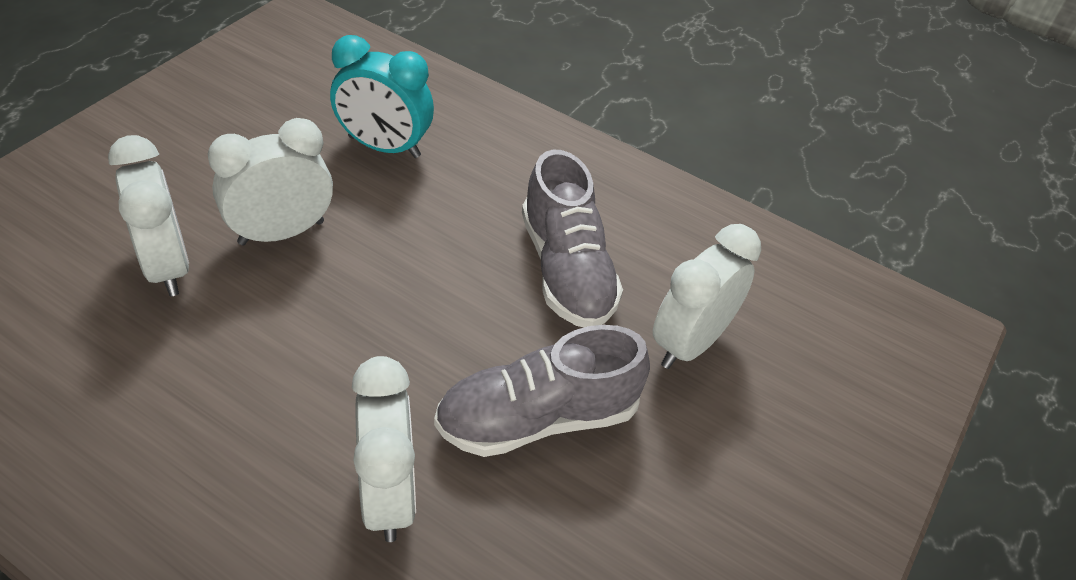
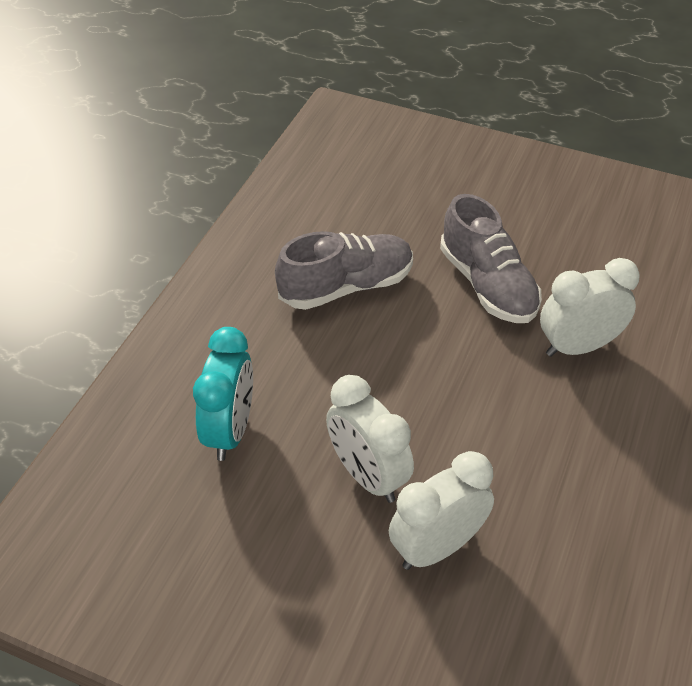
camera: 95 degrees left, 0 degrees up
white clock [653,224,761,369] -> none

